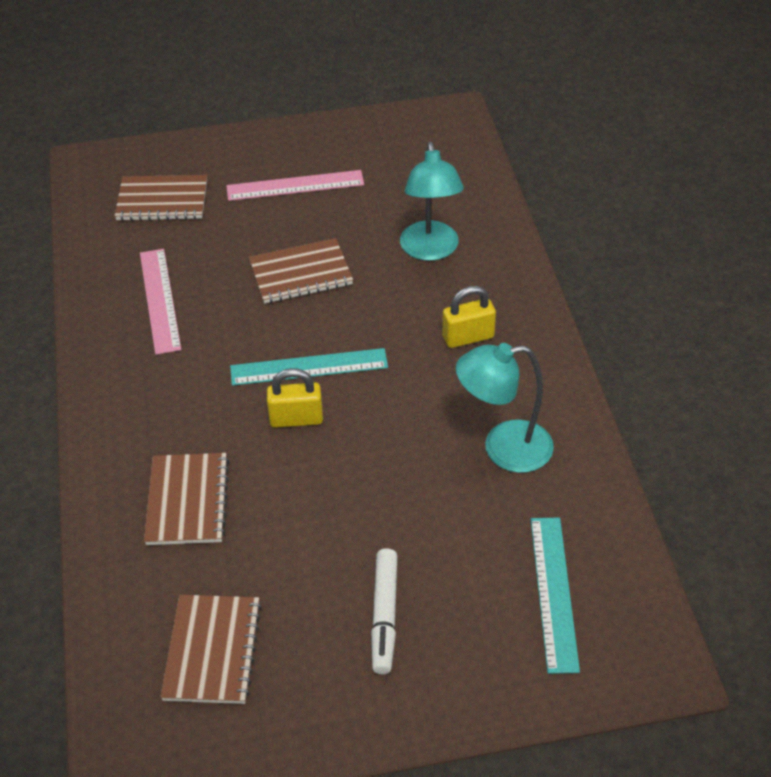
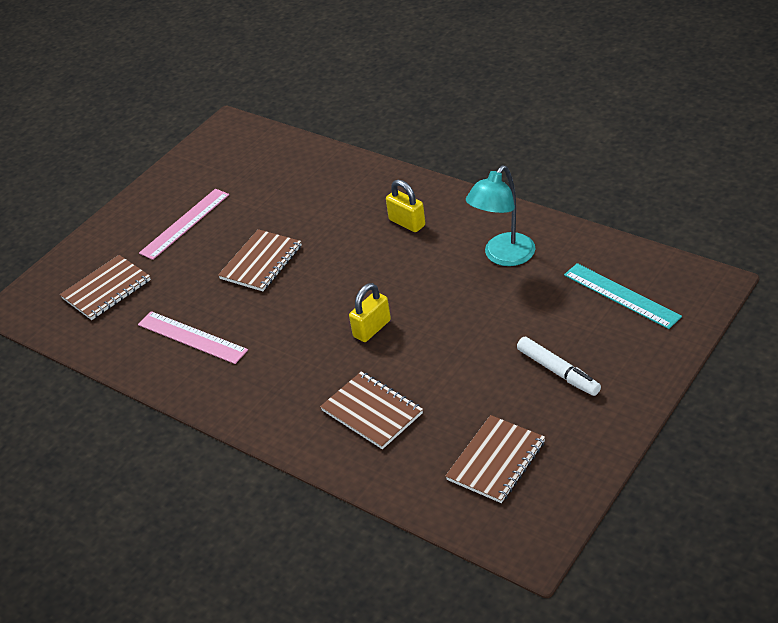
camera: 40 degrees left, 5 degrees down
brown notebook [160,595,262,704] -> brown notebook turned 75 degrees clockwise [445,415,545,503]
turquoise ruler [230,348,388,386] -> none
turquoise lamp [400,142,464,261] -> none
yellow padlock [442,286,496,348] -> yellow padlock turned 75 degrees counterclockwise [386,180,426,232]

